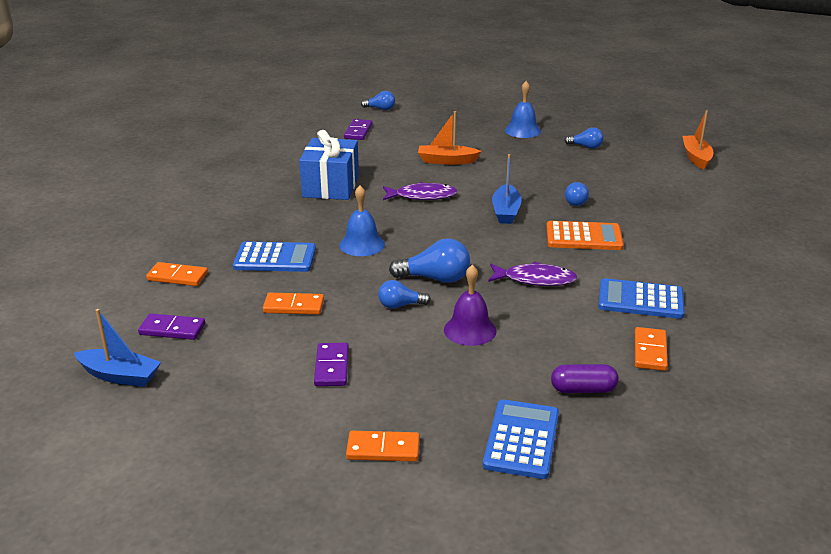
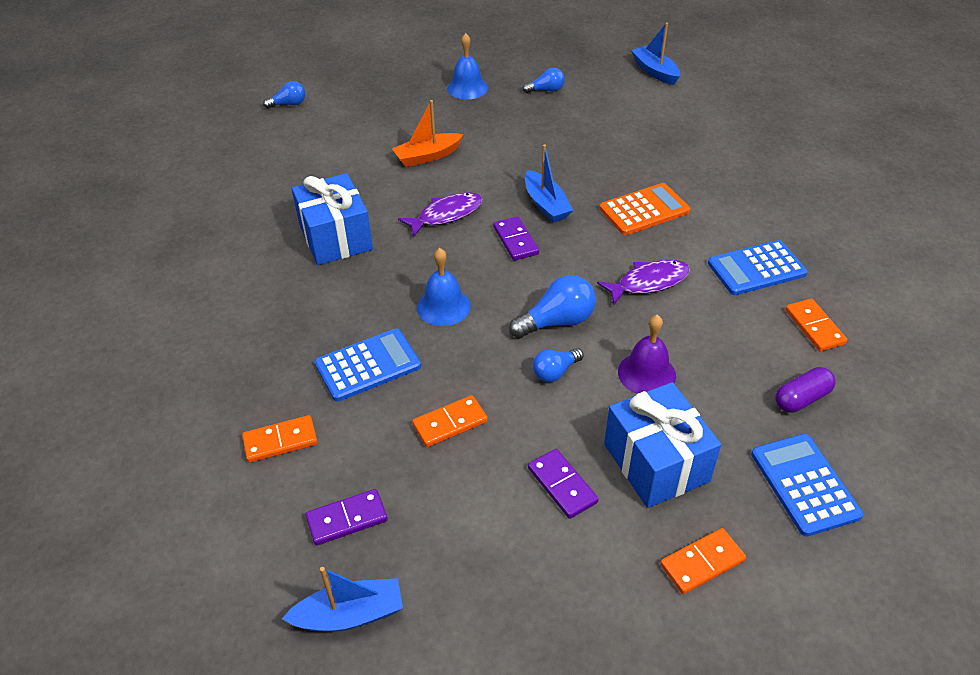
camera: 30 degrees left, 15 degrees up
purple domino [344,119,373,140] -> purple domino moved to [493,216,539,261]
blue light bulb [565,182,589,206] -> none
orange boat [683,110,713,170] -> blue boat [631,23,680,85]
none -> blue gift [604,382,721,508]

